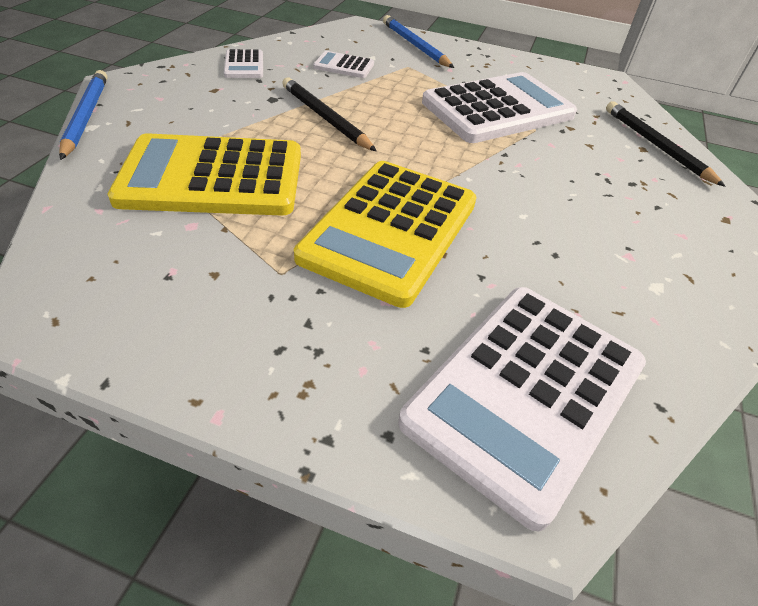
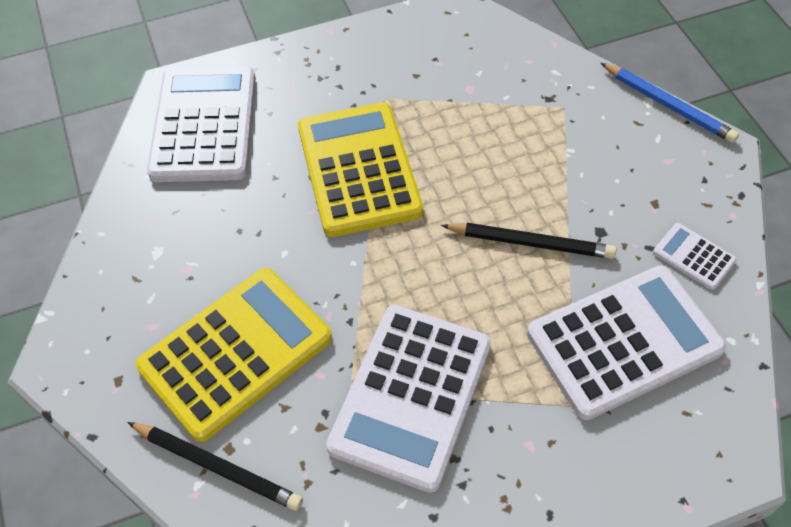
camera: 145 degrees right, 10 degrees up
yellow calculator [107,133,301,216] -> yellow calculator moved to [136,268,332,442]
white calculator [313,51,374,78] -> white calculator [527,265,727,420], size x2.28
blue pencil [383,15,454,68] -> none

